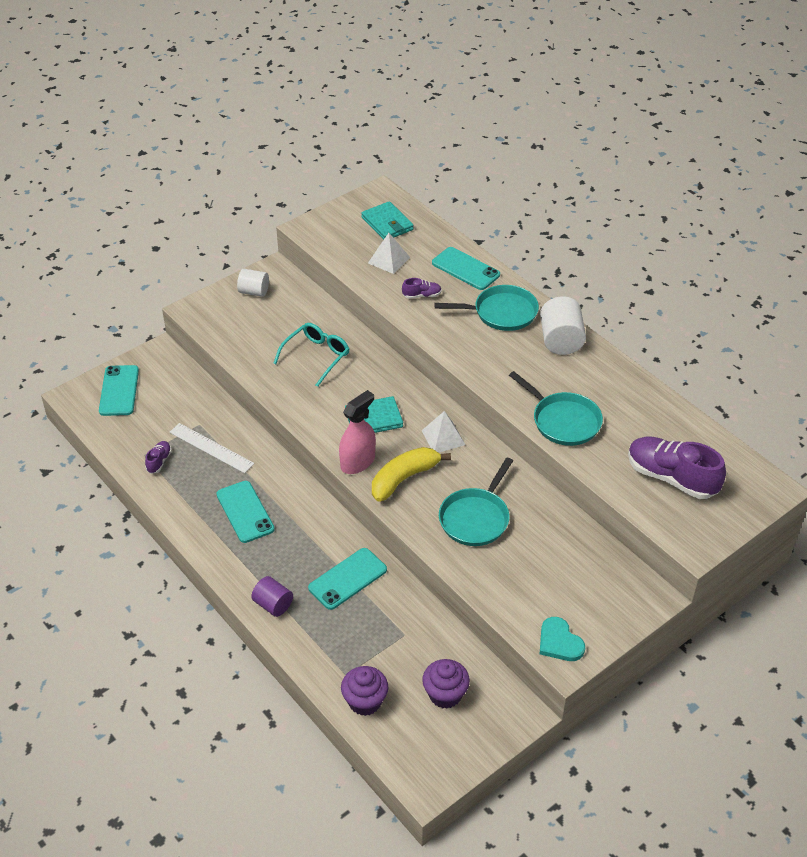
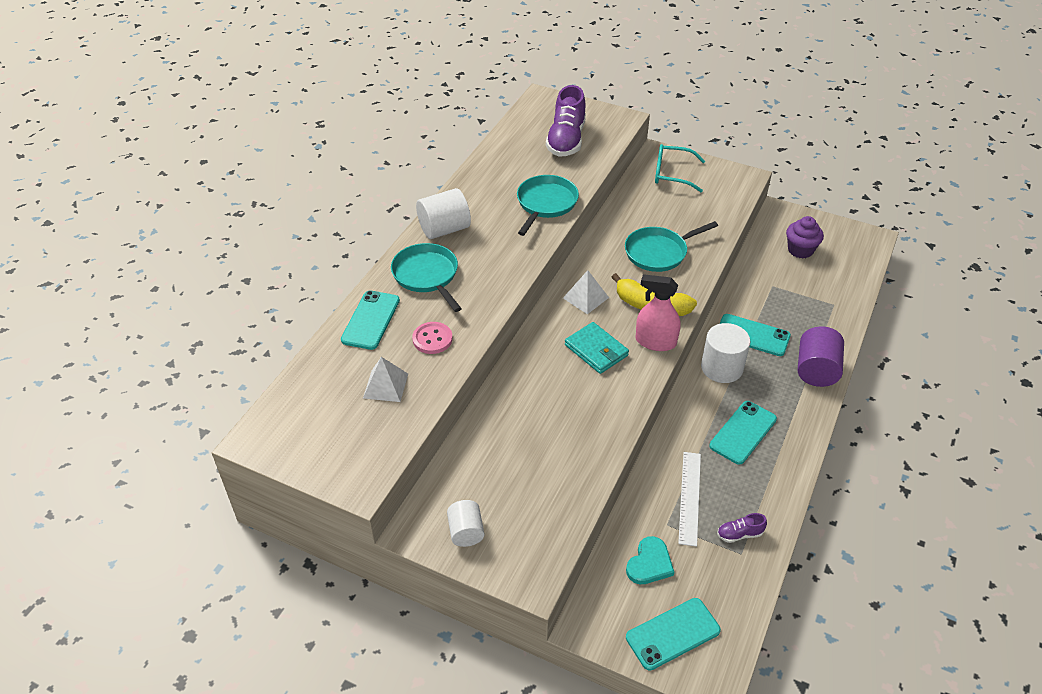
camera: 115 degrees left, 0 degrees up
purple cylinder [251,576,293,617] -> purple cylinder [798,326,844,387], size x1.56
turquoise glasses [273,323,349,387] -> turquoise glasses moved to [655,144,705,192]
purple cupcake [341,666,388,716] -> none
turquoise wallet [361,201,414,240] -> none
purple shoe [402,278,442,299] -> pink button [412,322,453,354]
turquoise pan [439,458,513,546] -> turquoise pan turned 150 degrees clockwise [625,221,718,272]
turquoise heart [540,617,585,661] -> turquoise heart moved to [626,536,674,584]
none -> white cylinder [701,323,750,383]

